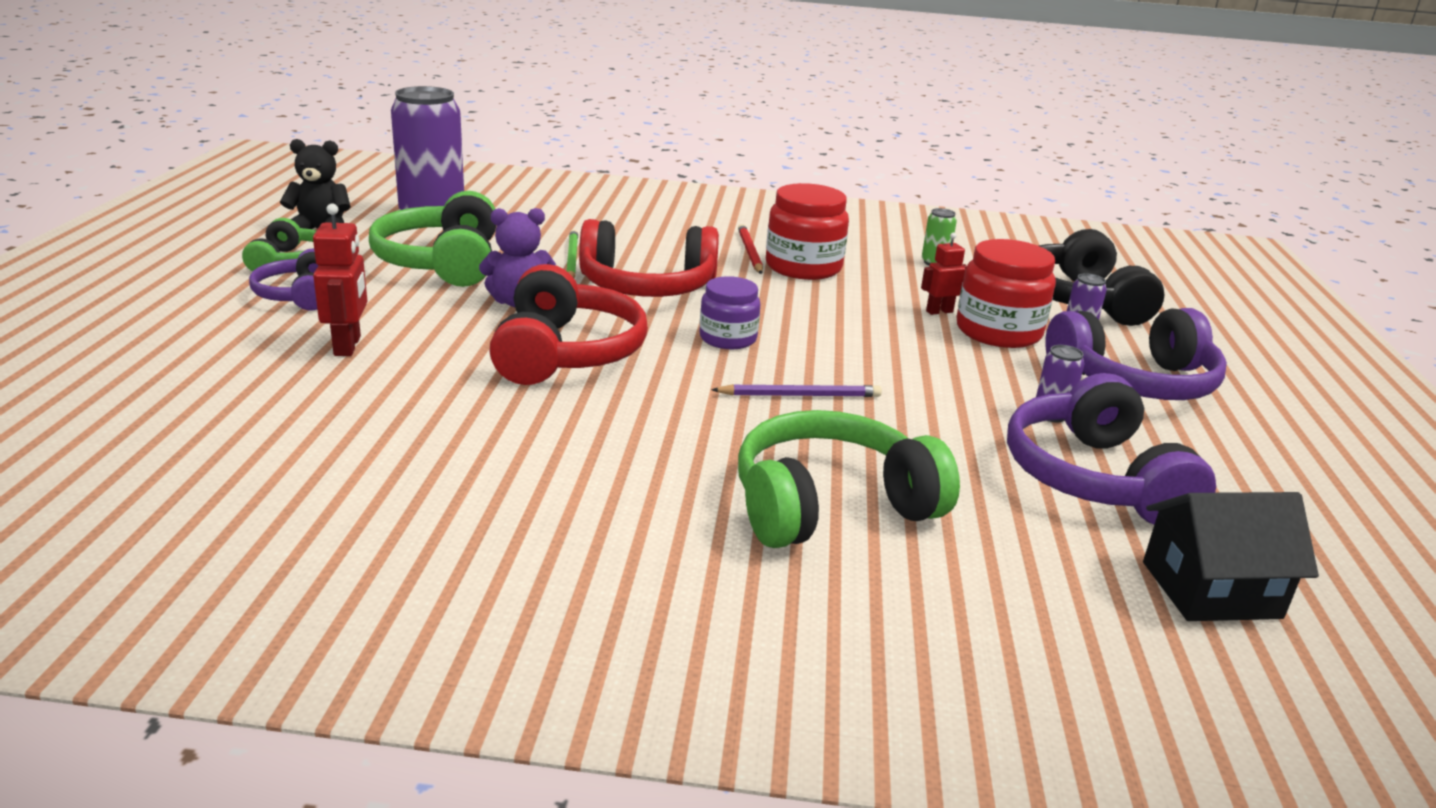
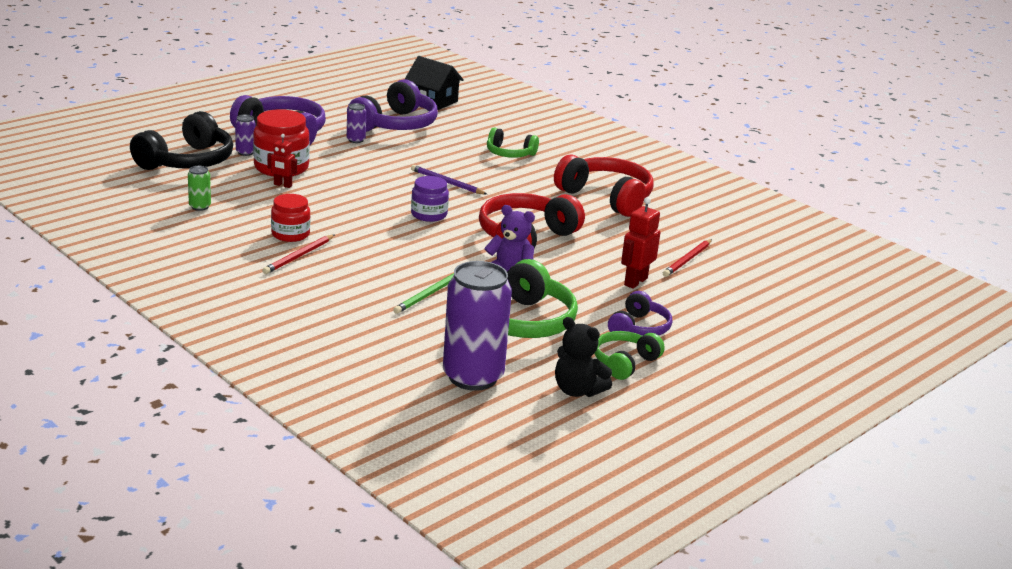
camera: 140 degrees left, 0 degrees up
red headphones [579,219,719,297] -> red headphones moved to [554,154,654,217]
green headphones [738,410,960,548] -> green headphones [487,127,539,158], size x0.58
red jar [766,183,849,280] -> red jar [271,194,310,242], size x0.64
none -> red pencil [663,239,712,277]

